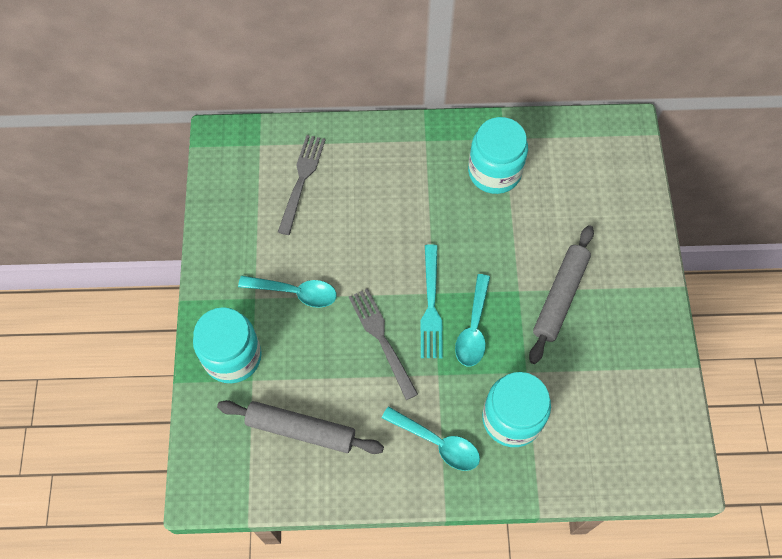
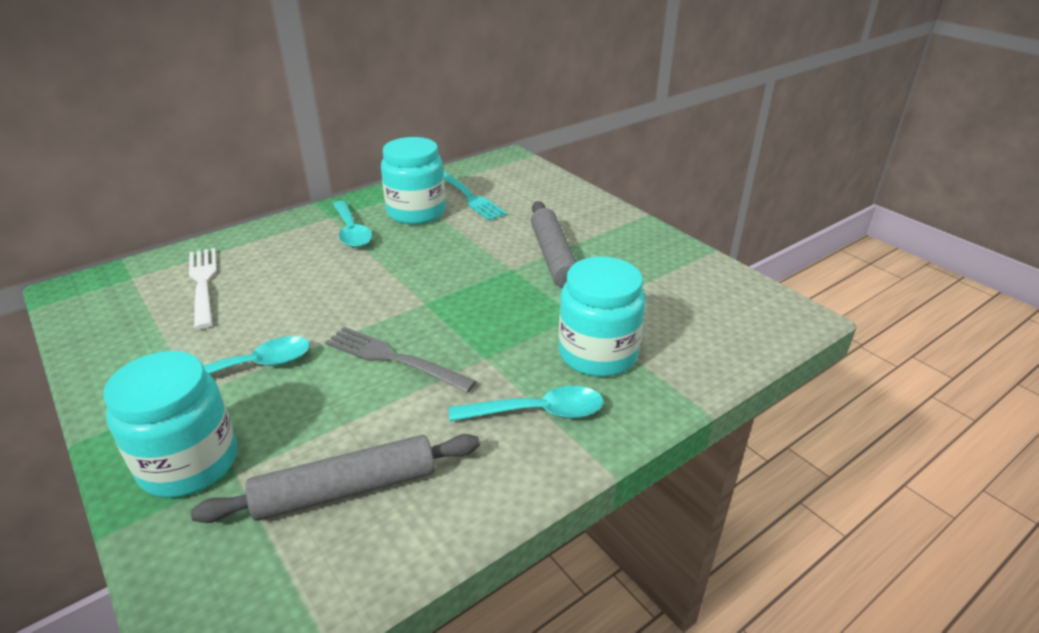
camera: 35 degrees left, 30 degrees down
grey fork [278,135,326,235] -> white fork [189,248,217,329]
turquoise fork [421,244,443,358] -> turquoise fork moved to [443,171,507,221]
turquoise spoon [455,274,490,366] -> turquoise spoon moved to [333,201,372,248]

